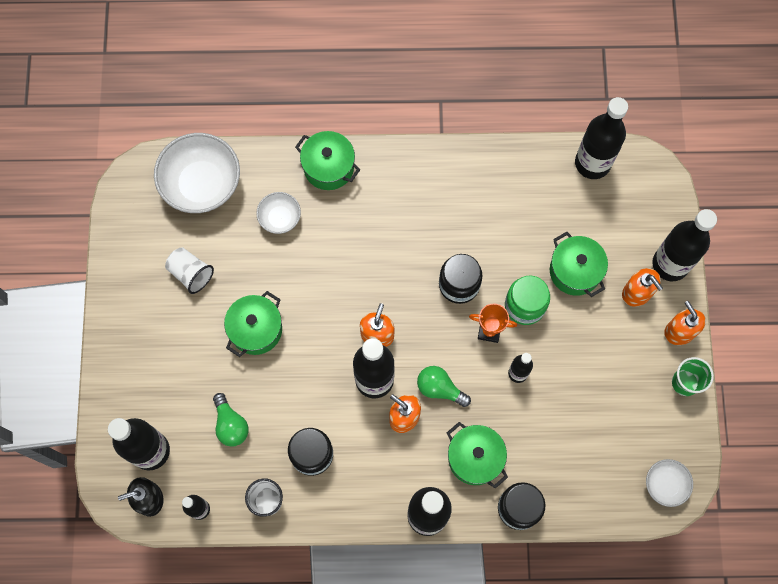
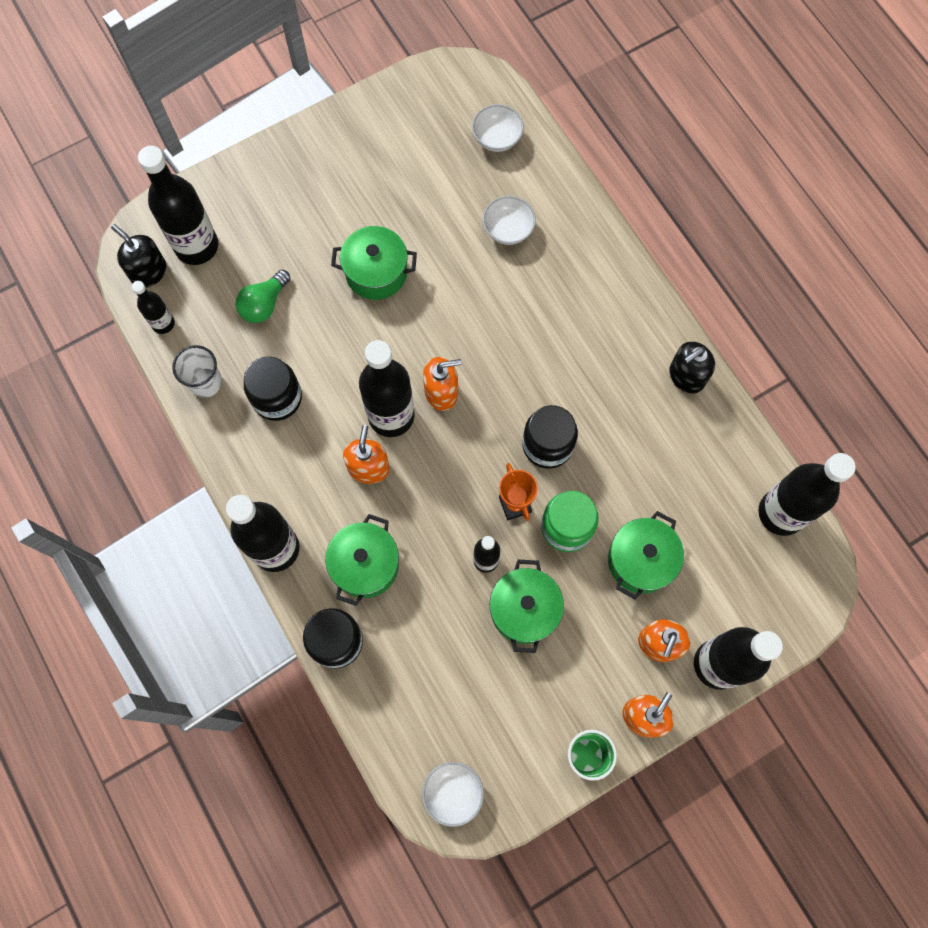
camera: 60 degrees right, 0 degrees up
white bowl [154,133,240,213] -> white bowl [472,104,524,152], size x0.52
white cup [165,247,214,294] -> none
green pot [295,131,361,190] -> green pot moved to [490,560,564,653]
green light bulb [417,366,471,407] -> none
none -> black soap dispenser [669,341,715,393]

